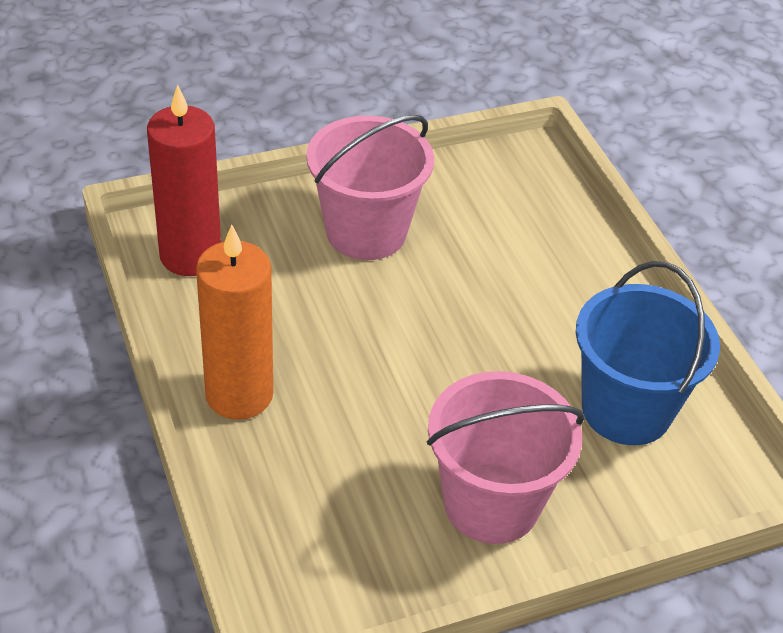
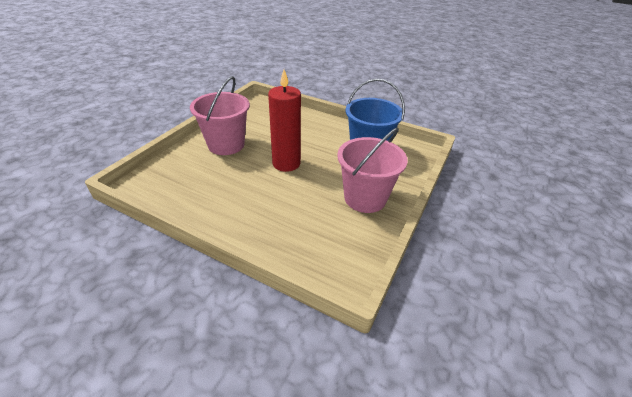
camera: 40 degrees left, 5 degrees down
red candle [147,84,221,276] -> red candle moved to [268,70,301,172]
orange candle [196,225,273,420] -> none

